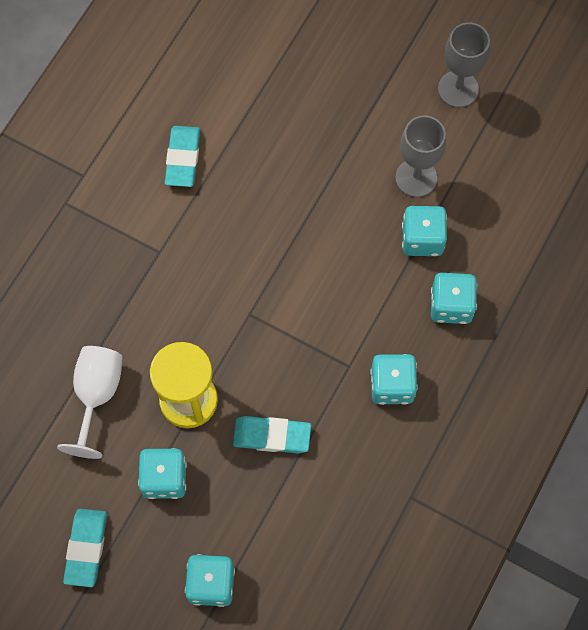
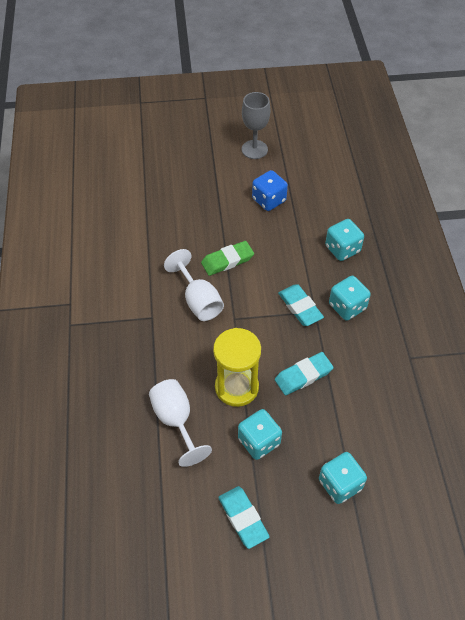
camera: 35 degrees left, 15 degrees down
turquoise eraser [165,126,200,187] -> turquoise eraser moved to [278,284,324,326]
grey goblet [395,115,446,197] -> blue dice [252,170,288,211]
turquoise dice [402,206,447,256] -> none
none -> white goblet [164,249,224,321]
none -> green eraser [201,241,254,276]

